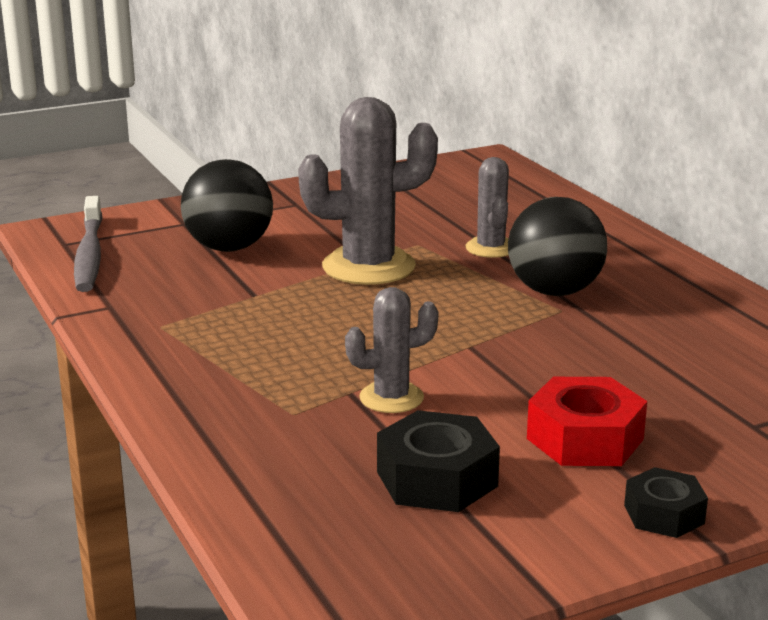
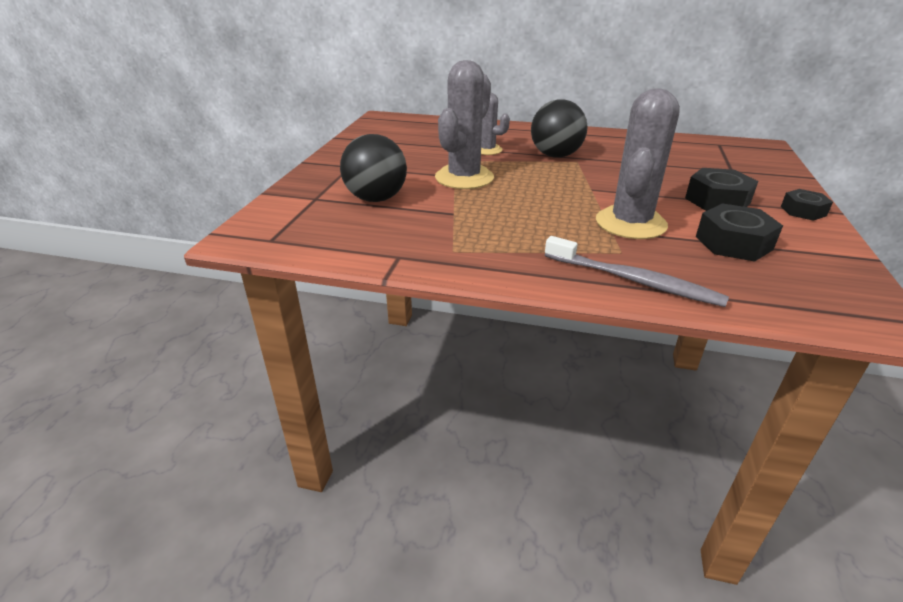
camera: 50 degrees left, 10 degrees up
grey toothbrush [74,196,103,292] -> grey toothbrush moved to [545,236,729,307]
grey cactus [345,287,439,413] -> grey cactus [596,88,680,239], size x1.77
red nut [527,377,647,466] -> black nut [685,168,758,211]

